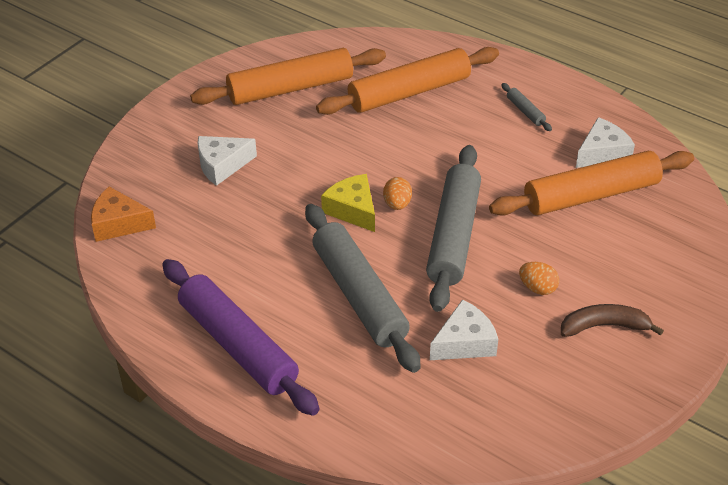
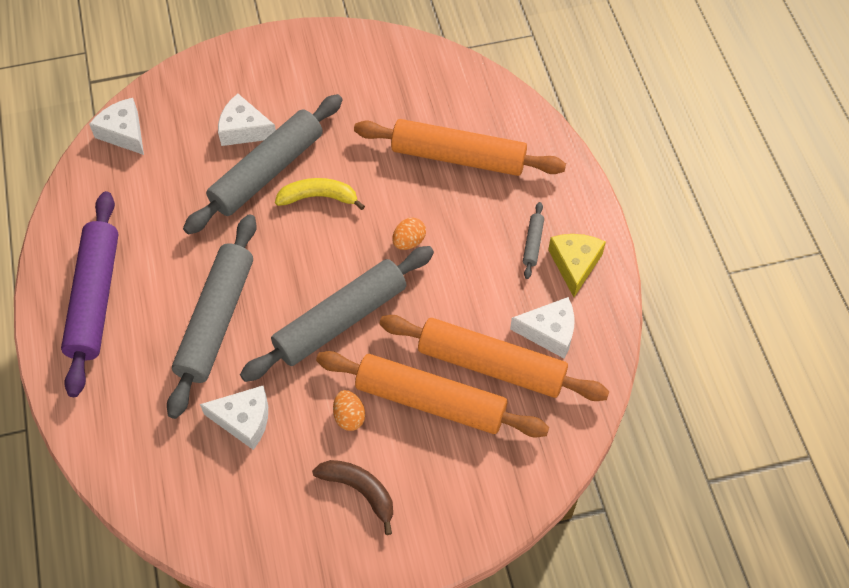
camera: 40 degrees right, 15 degrees up
orange cheese [91,187,156,242] -> white cheese [89,98,144,155]
orange rolling pin [190,48,386,105] -> orange rolling pin moved to [316,351,549,438]
yellow cheese [321,174,375,232] -> yellow cheese moved to [548,234,606,297]
orange egg [383,177,412,210] -> orange egg moved to [393,218,426,250]
none -> grey rolling pin [183,94,342,234]
none -> yellow banana [275,178,365,210]

